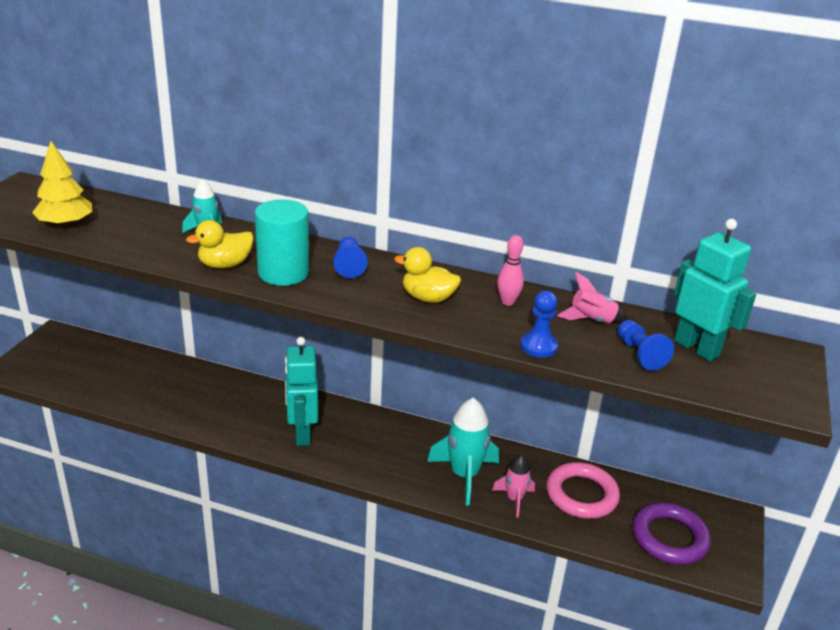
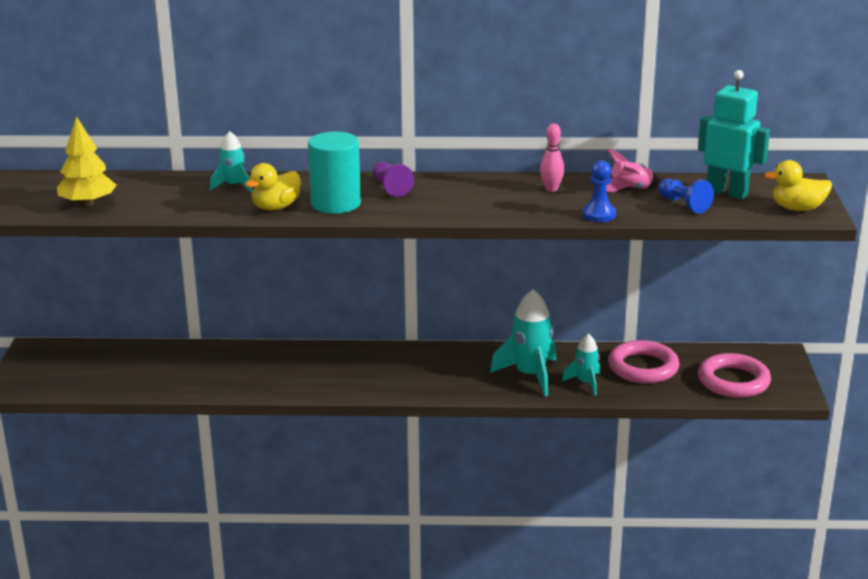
camera: 15 degrees left, 5 degrees down
turquoise robot [285,337,318,446] -> none
blue pawn [334,236,368,278] -> purple pawn [373,162,414,197]
yellow duck [394,247,461,303] -> yellow duck moved to [764,160,832,211]
pink rocket [492,455,535,518] -> turquoise rocket [562,333,600,395]
purple ring [632,503,711,565] -> pink ring [698,353,771,398]

